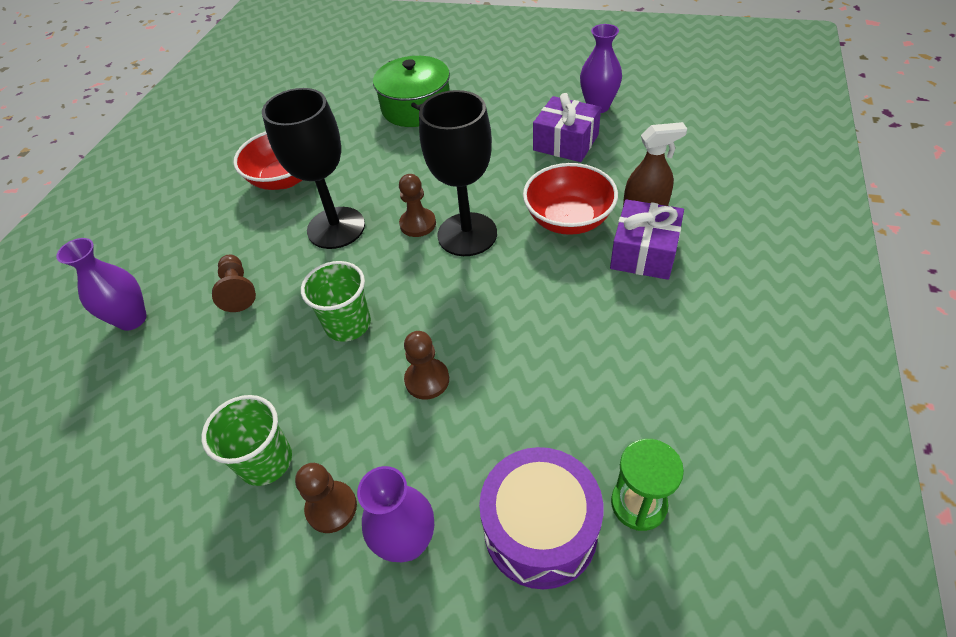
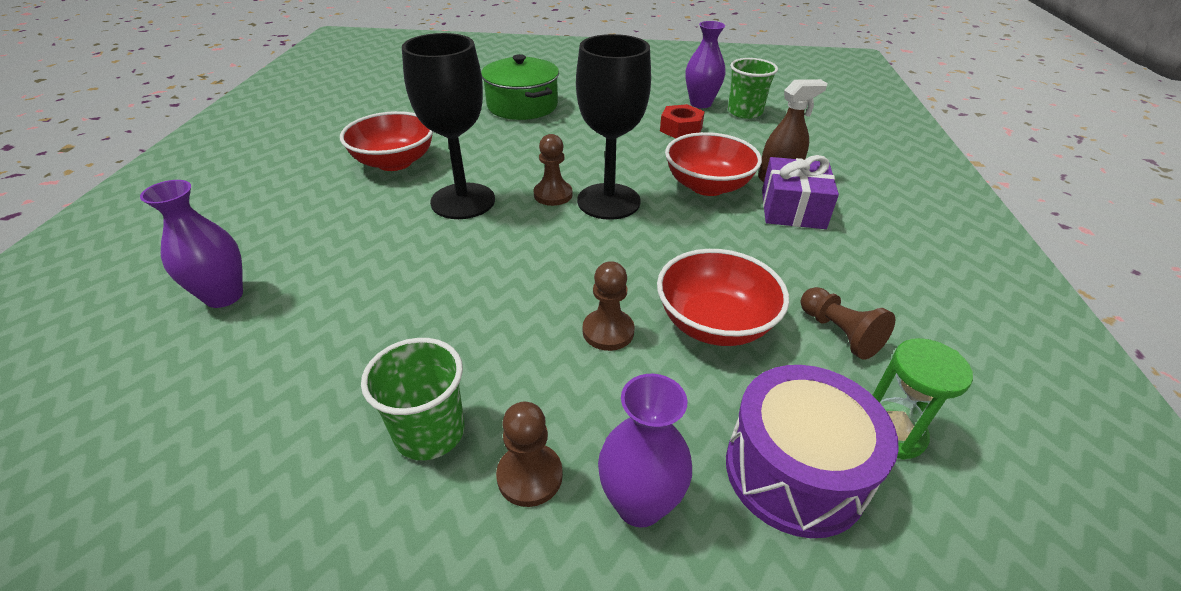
camera: 15 degrees left, 10 degrees down
brown pawn [212,255,256,312] -> brown pawn moved to [801,287,896,360]
green cup [301,261,371,342] -> green cup moved to [728,58,778,119]
purple gift [533,93,601,162] -> red nut [660,104,705,139]
none -> red bowl [657,249,789,346]

